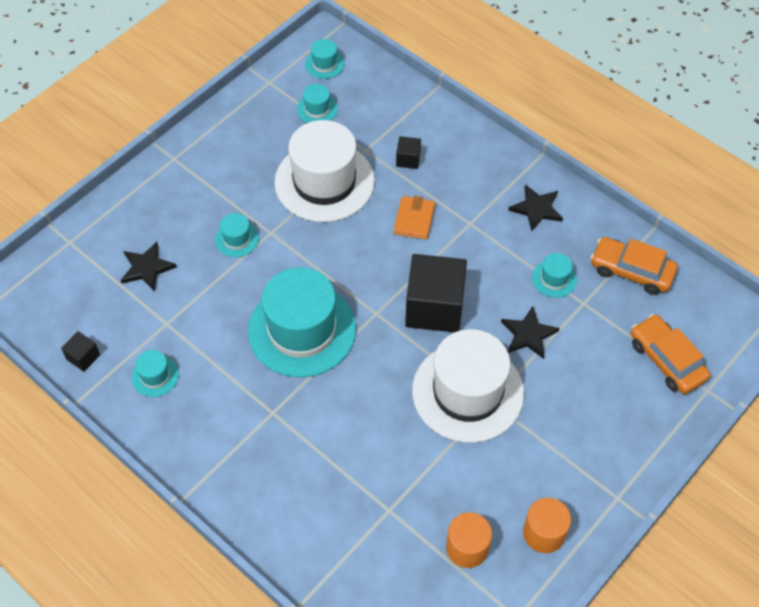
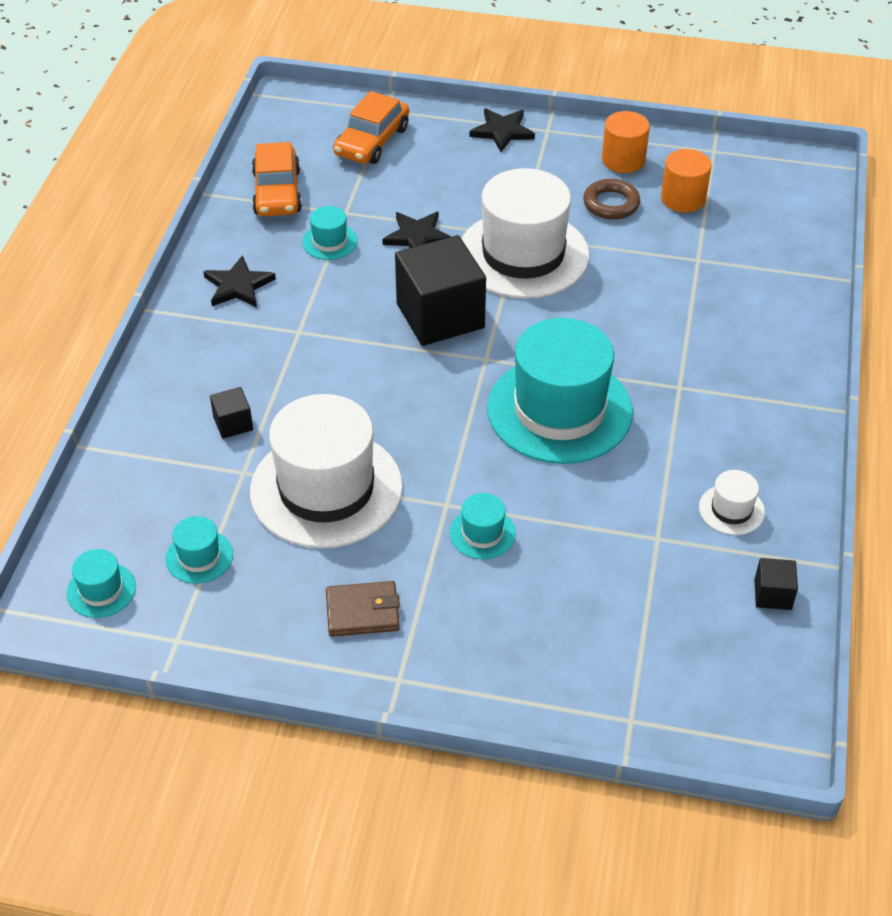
camera: 120 degrees left, 10 degrees down
black star [121,242,177,292] -> black star moved to [470,109,535,152]
turquoise hat [132,350,179,397] -> white hat [699,470,765,535]
orange wallet [394,196,435,239] -> none
none -> brown wallet [326,581,400,637]
none -> brown ring [583,179,640,220]

